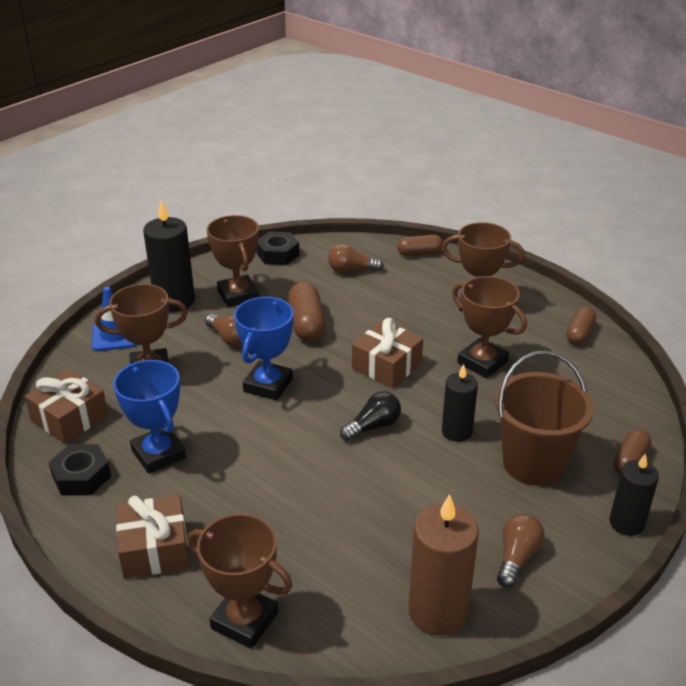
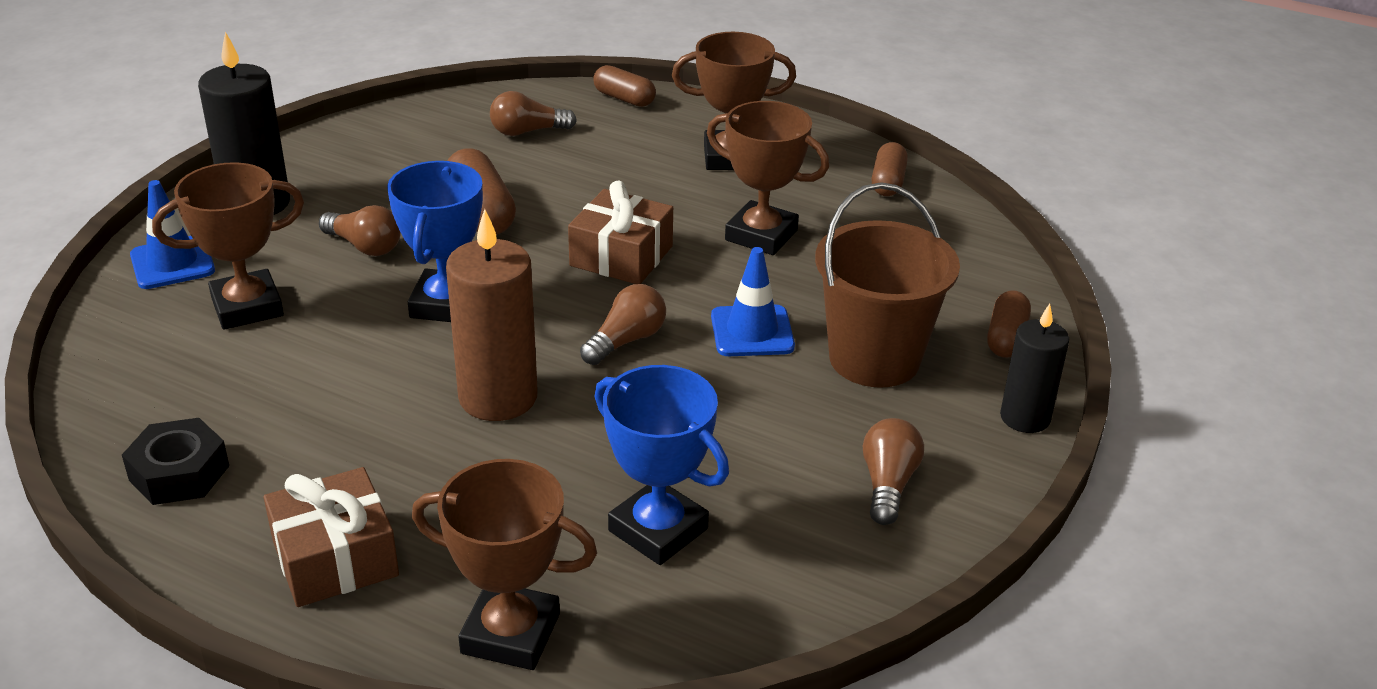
camera: 15 degrees left, 0 degrees up
brown gift [24,369,108,444] -> none
blue trophy [113,360,186,474] -> blue trophy moved to [594,365,729,565]
brown trophy [207,215,259,307] -> none
black nut [256,232,300,265] -> none
black light bulb [340,391,401,441] -> brown light bulb [580,284,666,365]
brown capsule [397,235,443,256] -> brown capsule turned 60 degrees clockwise [593,65,656,107]
brown candle [408,494,479,636] -> brown candle moved to [446,209,538,421]
black candle [442,364,478,442] -> blue traffic cone [711,247,795,356]

